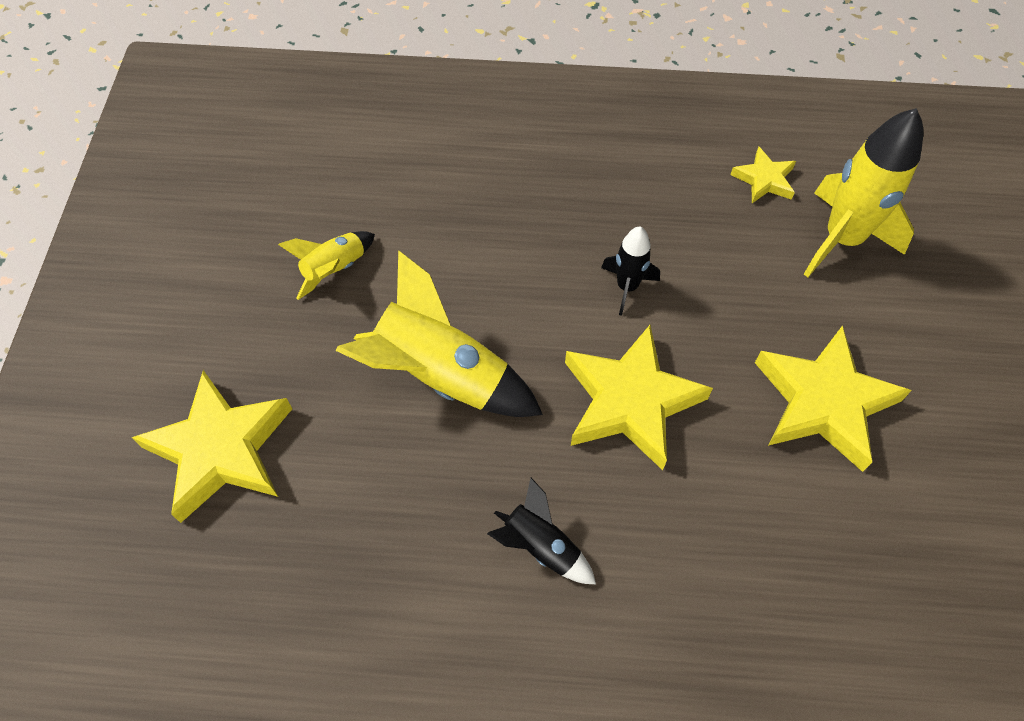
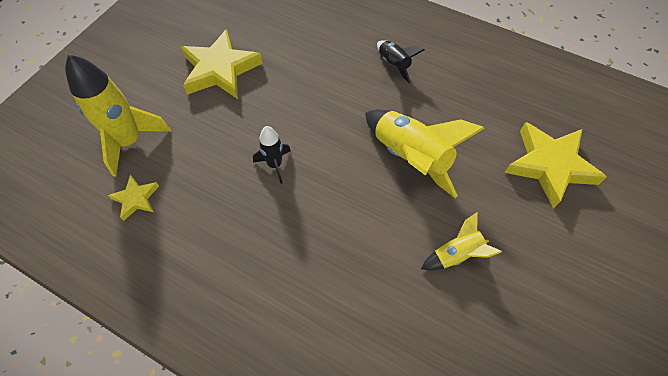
camera: 155 degrees left, 0 degrees up
yellow star [565,325,713,470] -> none

